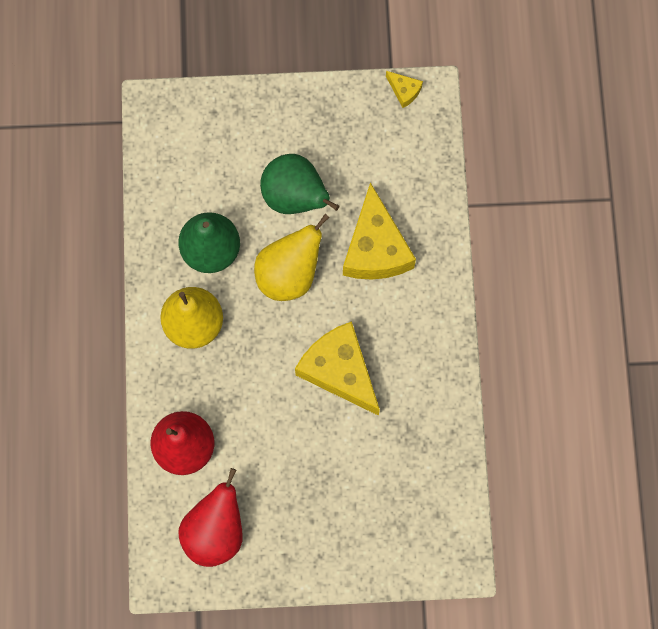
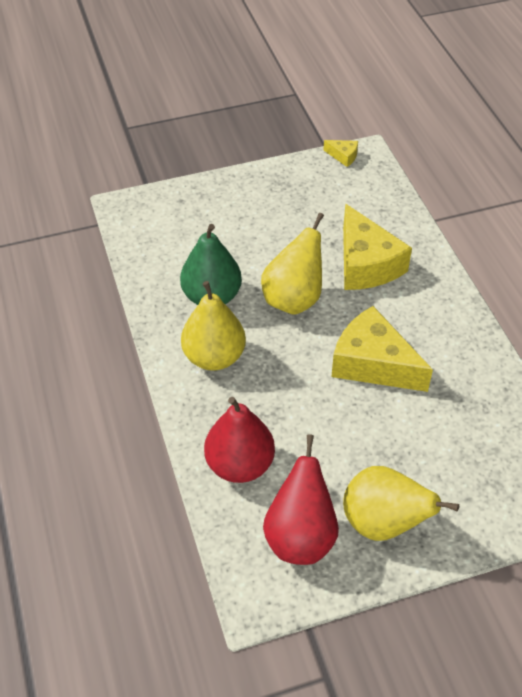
camera: 15 degrees left, 25 degrees down
green pear [260,154,339,214] -> none
none -> yellow pear [343,466,459,541]

